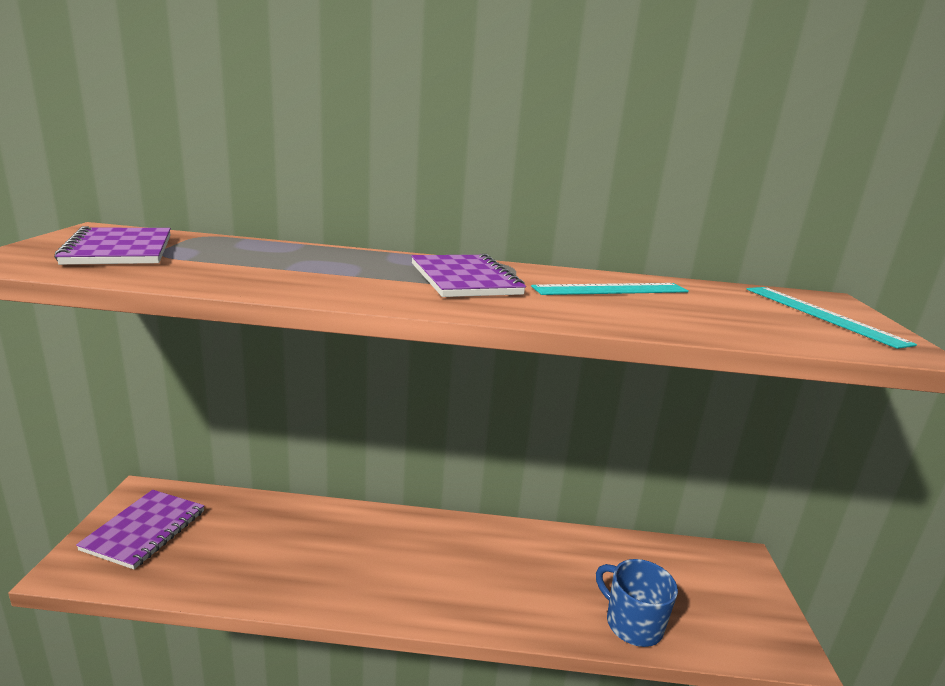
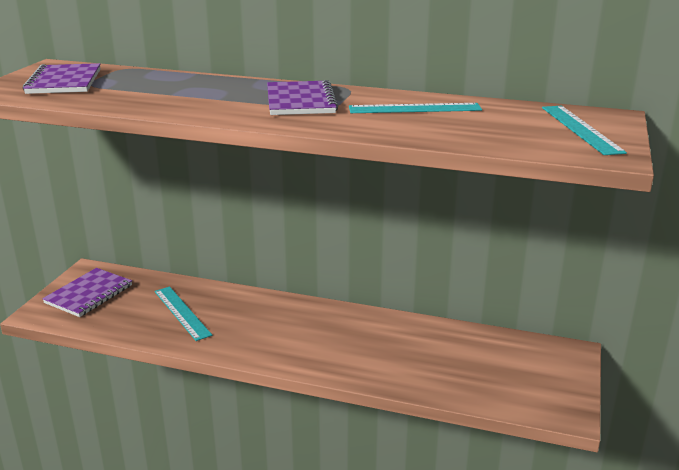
camera: 15 degrees right, 5 degrees up
blue mug [596,559,678,647] -> none
none -> turquoise ruler [155,286,212,341]

